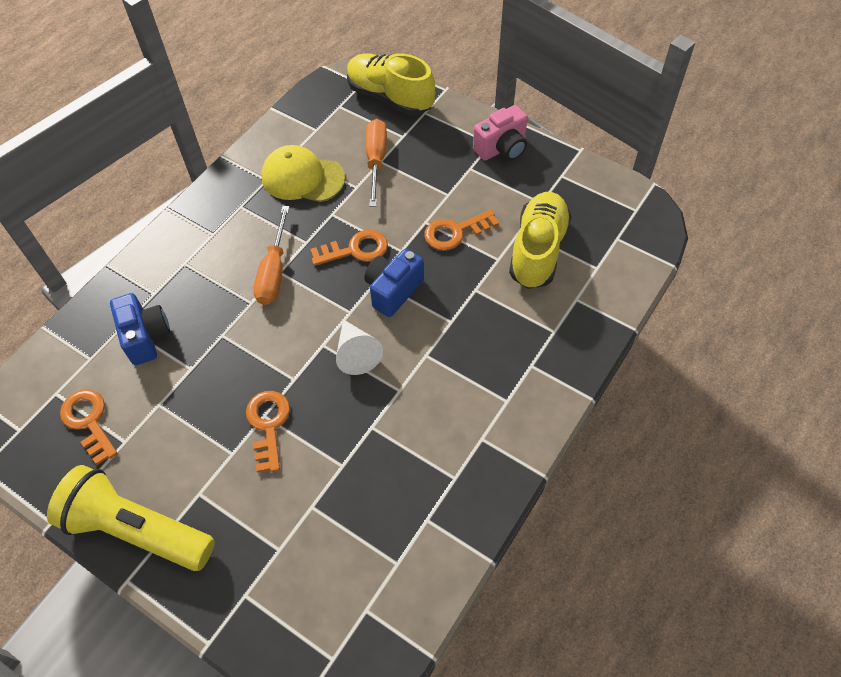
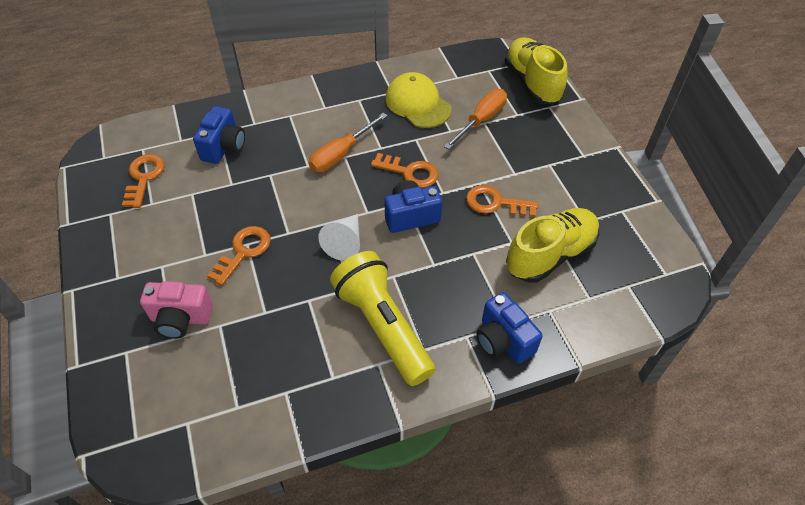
camera: 35 degrees right, 5 degrees down
yellow flashlight [47,465,215,571] -> yellow flashlight moved to [330,251,435,386]
pink camera [473,105,528,161] -> pink camera moved to [140,281,213,339]
none -> blue camera [476,292,543,364]

